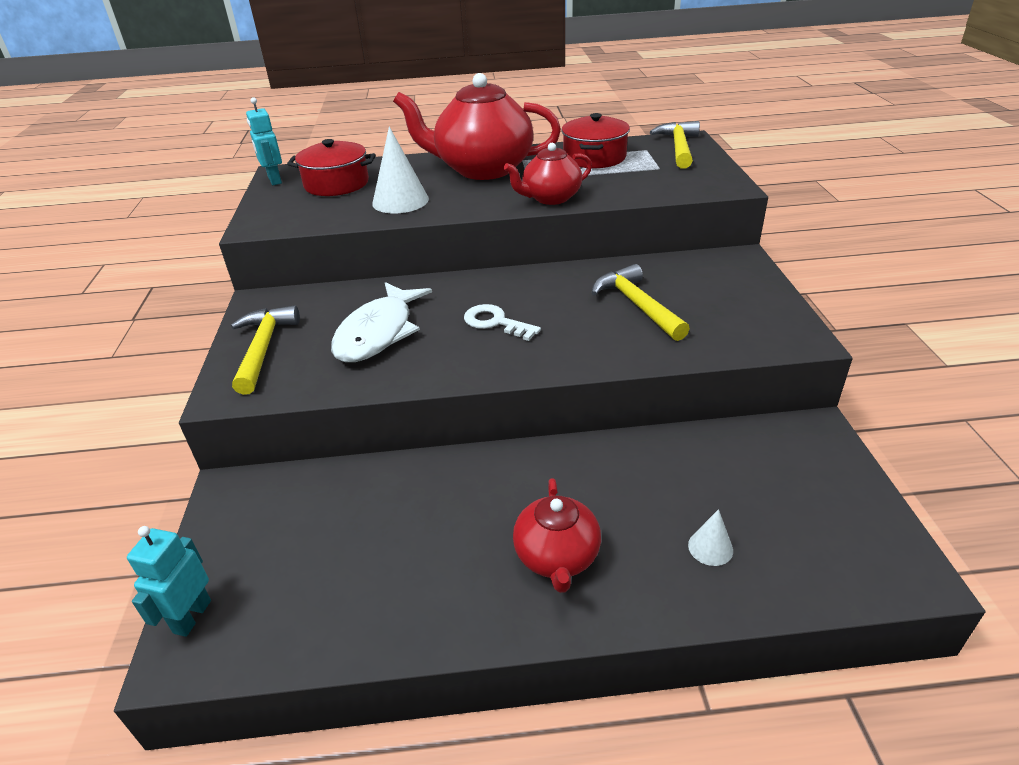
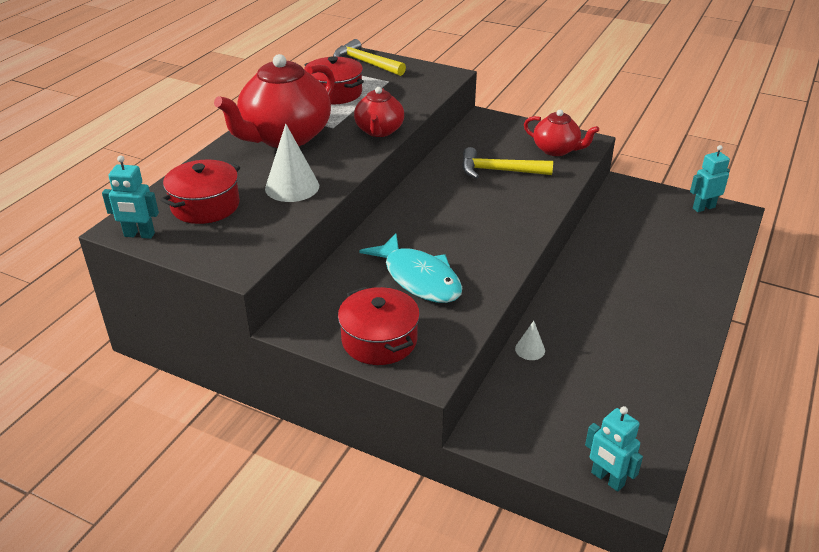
camera: 60 degrees left, 0 degrees up
yellow hammer [231,306,300,395] -> red pot [338,287,420,365]
white fish [331,282,432,362] -> turquoise fish [359,233,462,303]
white key [464,304,541,341] -> none
red teapot [513,478,601,593] -> red teapot moved to [524,110,599,156]
white cone [688,509,733,566] -> white cone moved to [515,321,545,360]
none -> turquoise robot [690,145,730,212]

